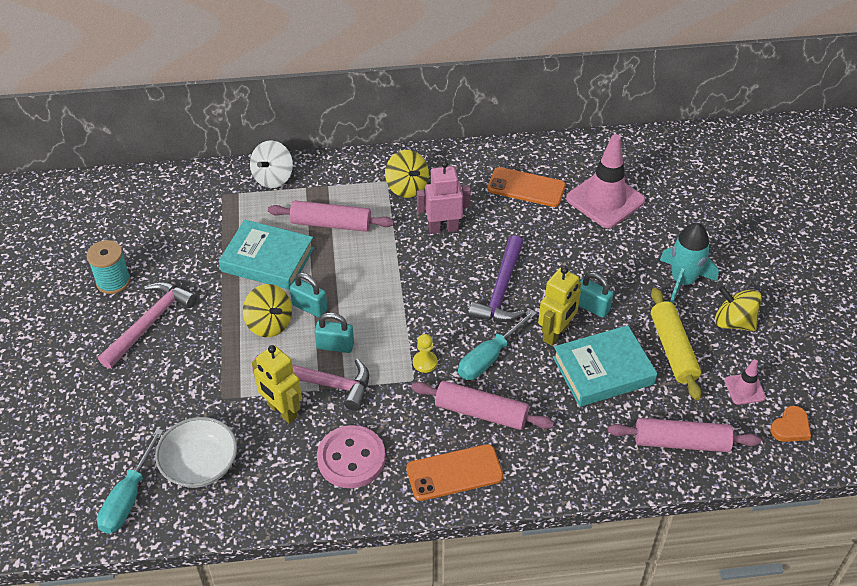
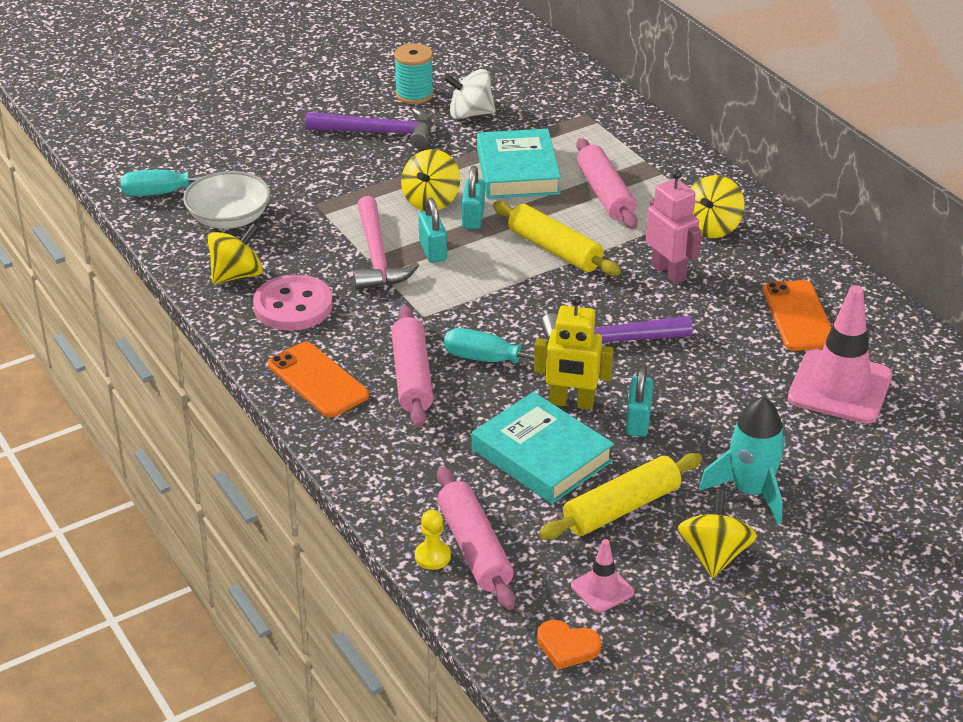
camera: 65 degrees right, 10 degrees down
pink hammer [98,282,197,369] -> purple hammer [305,108,431,149]
white spinning top [250,140,293,188] -> white spinning top moved to [444,69,496,119]
yellow robot [252,345,302,423] -> none
yellow pawn [413,334,437,373] -> yellow pawn moved to [415,510,451,570]
none -> yellow spinning top [207,224,263,284]
none -> yellow rolling pin [493,201,621,276]

